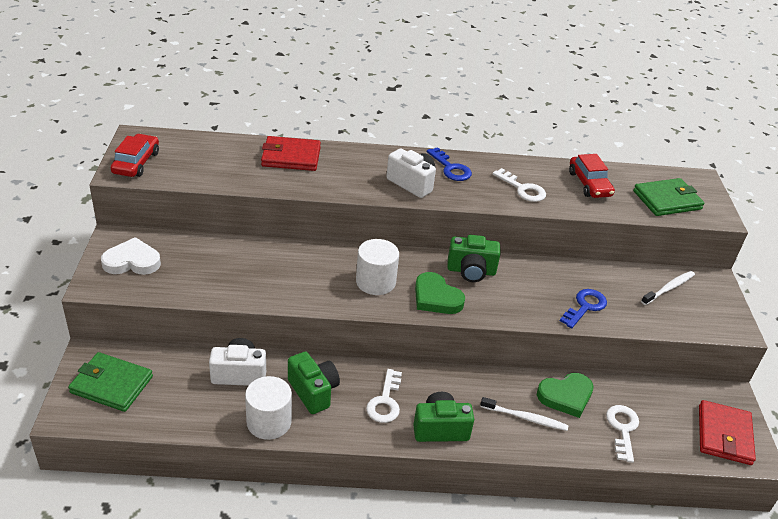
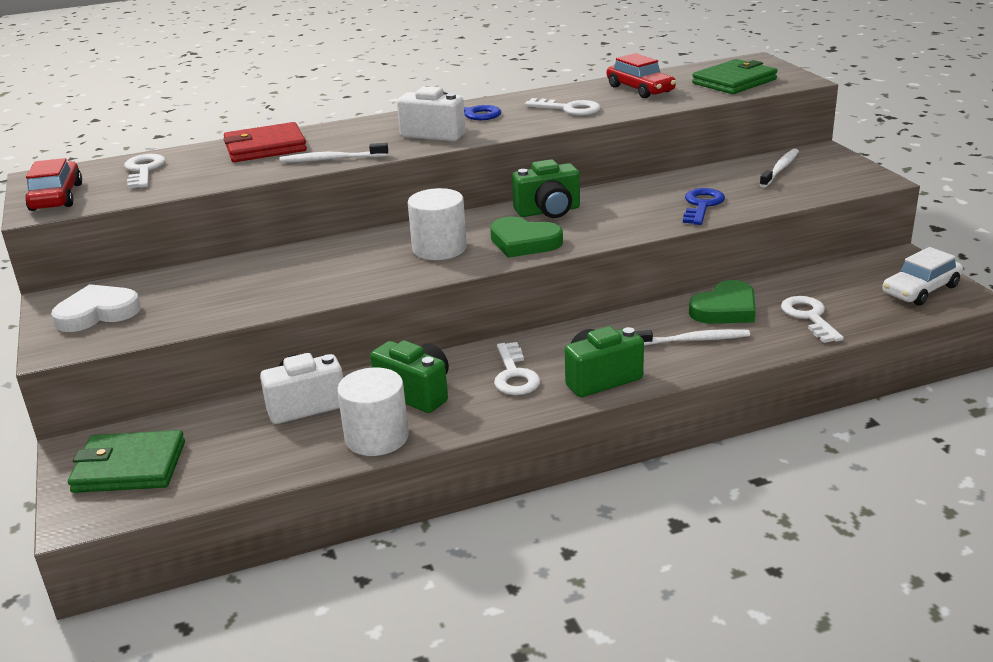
camera: 15 degrees left, 10 degrees down
red wallet [699,400,756,465] -> white car [882,247,963,306]
none -> white key [124,154,165,189]
none -> white toothbrush [279,143,388,162]

